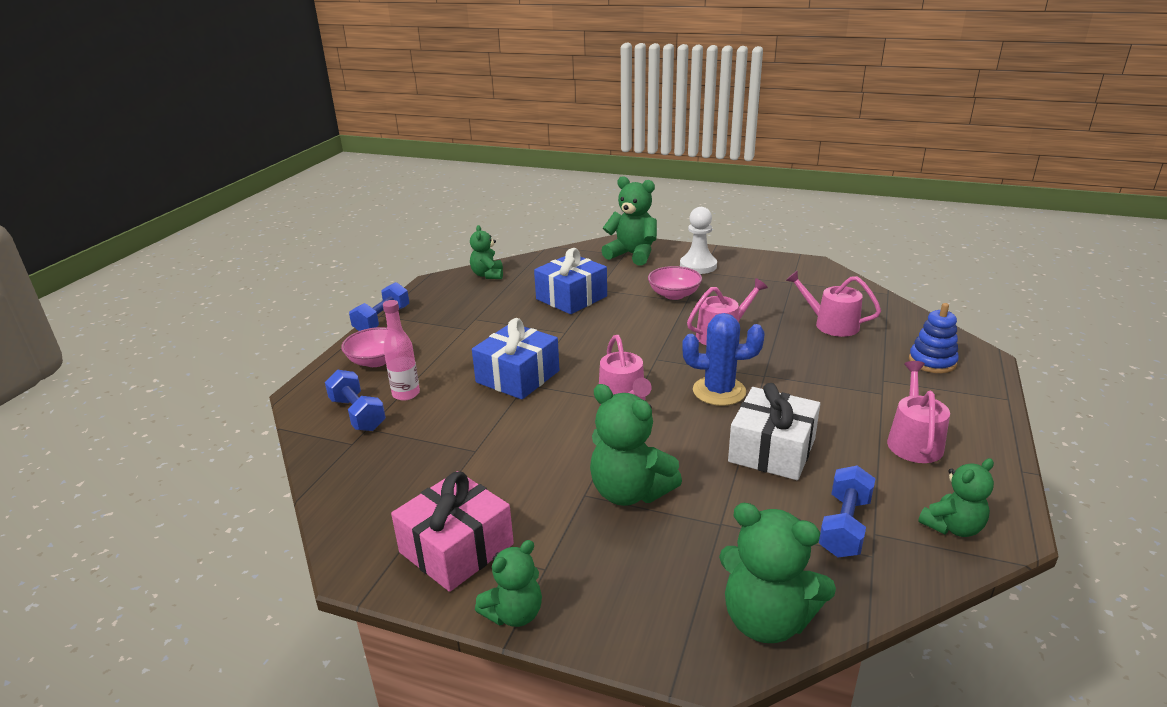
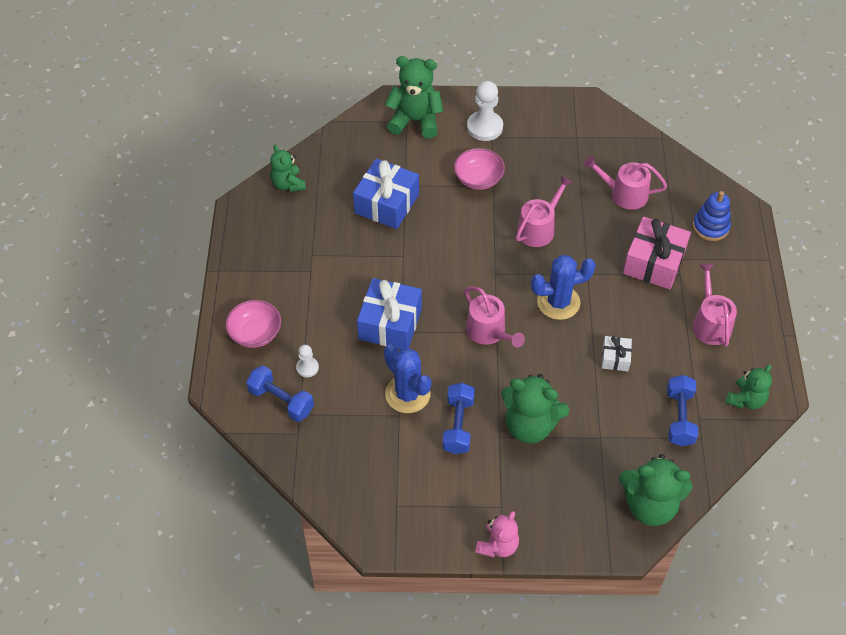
camera: 20 degrees left, 25 degrees up
blue dumbbell [349,282,409,331] -> blue dumbbell moved to [442,383,475,454]
pink bottle [383,300,420,401] -> white pawn [296,345,319,378]
pink gift [391,471,514,592] -> pink gift moved to [623,217,691,289]
green teddy bear [475,540,542,627] -> pink teddy bear [475,511,519,557]
white gift [728,383,820,480] -> white gift [602,336,632,371], size x0.51
none -> blue cactus [384,344,431,413]

